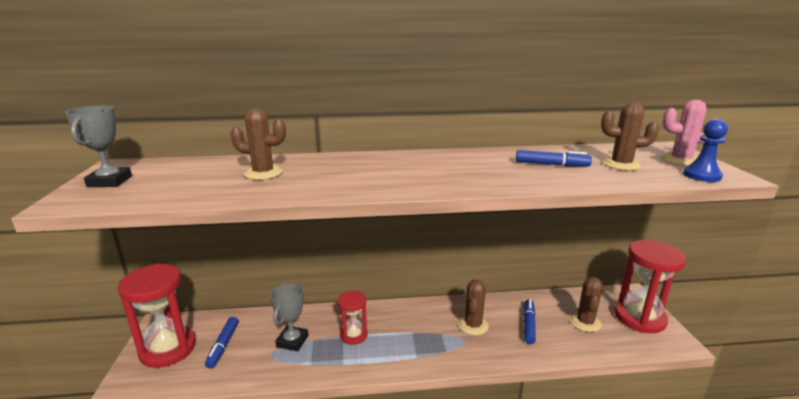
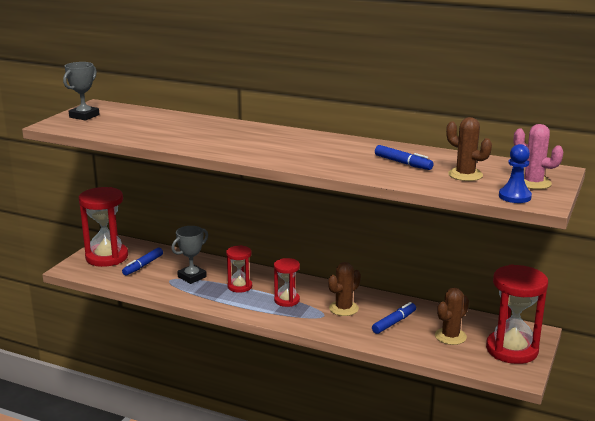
camera: 30 degrees right, 0 degrees up
brown cactus [231,108,286,180] -> none
none -> red hourglass [274,258,300,307]

